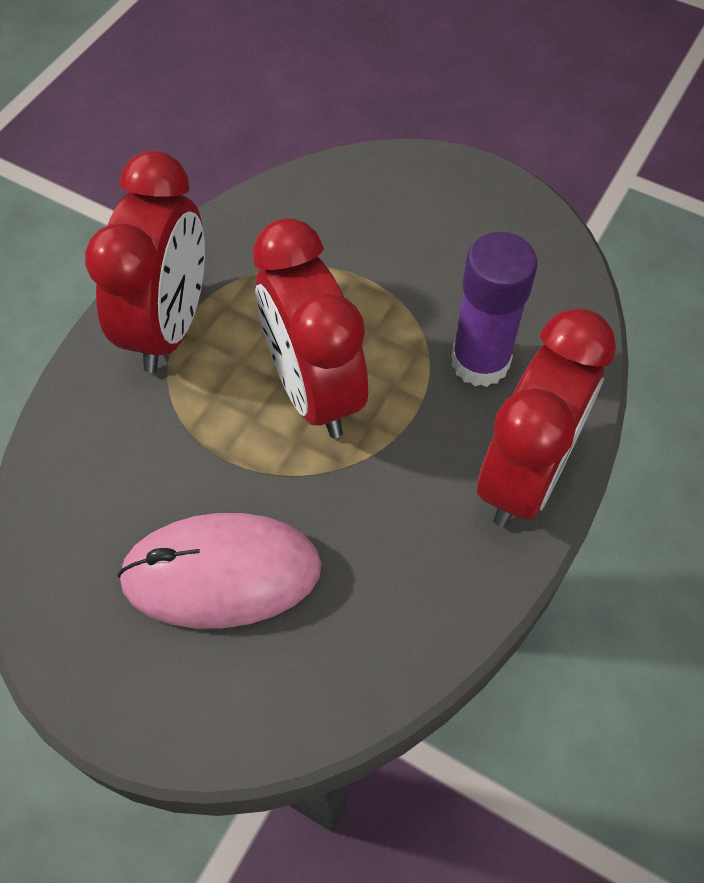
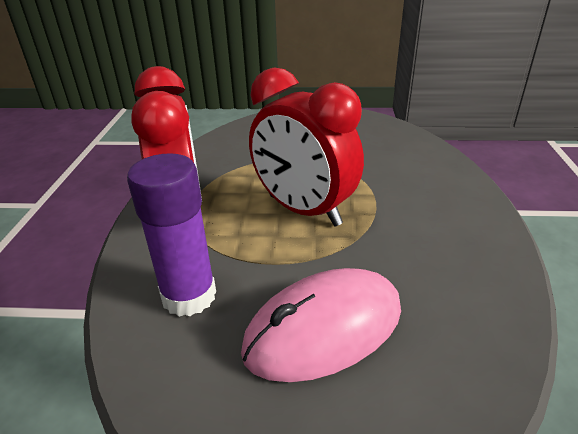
camera: 25 degrees left, 25 degrees down
purple glue stick [452,232,537,387] -> purple glue stick moved to [127,153,216,317]
red clock [477,308,616,527] -> none

